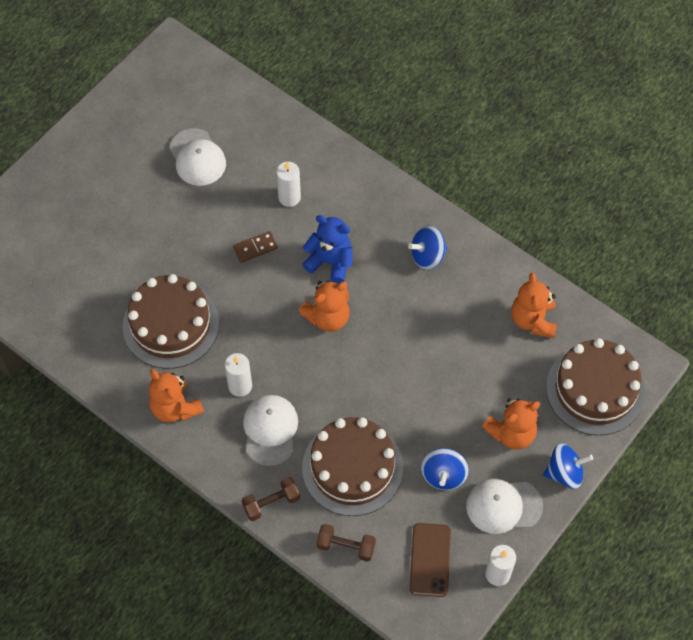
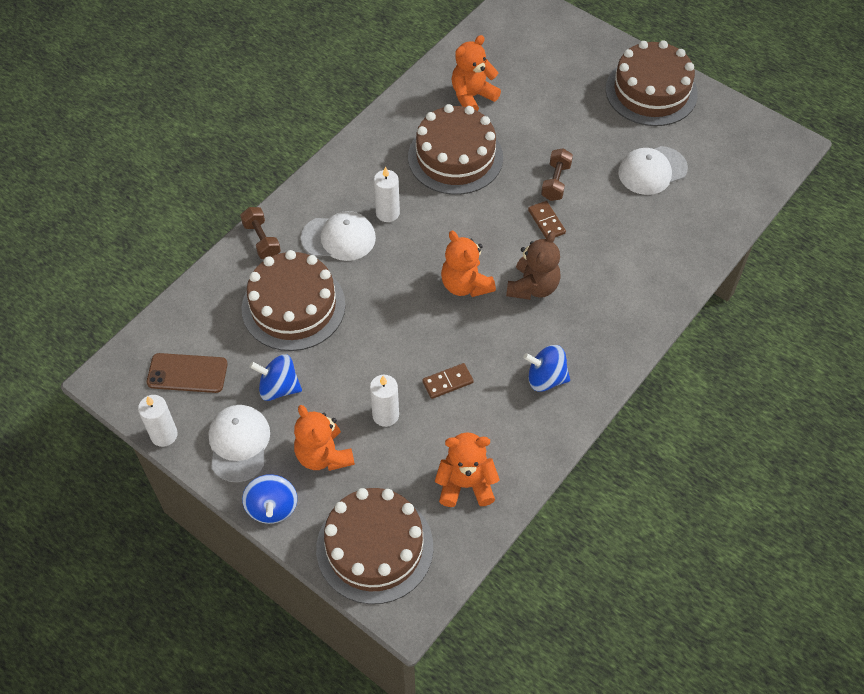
camera: 90 degrees right, 5 degrees down
orange teddy bear [149,369,204,423] -> orange teddy bear moved to [451,35,501,111]
white candle [276,162,301,207] -> white candle moved to [370,375,399,427]
blue teddy bear [302,215,352,284] -> brown teddy bear [506,231,561,300]
brown dumbbell [317,524,376,562] -> brown dumbbell moved to [541,148,573,201]
blue spinning top [408,225,447,270] -> blue spinning top turned 60 degrees counterclockwise [523,345,570,392]
none -> brown domino [422,363,474,399]
none -> brown cake [605,40,698,126]

